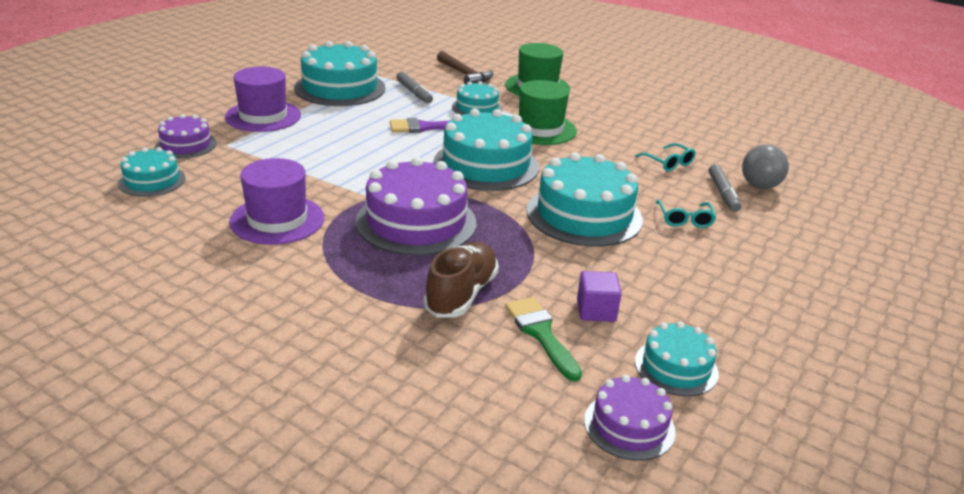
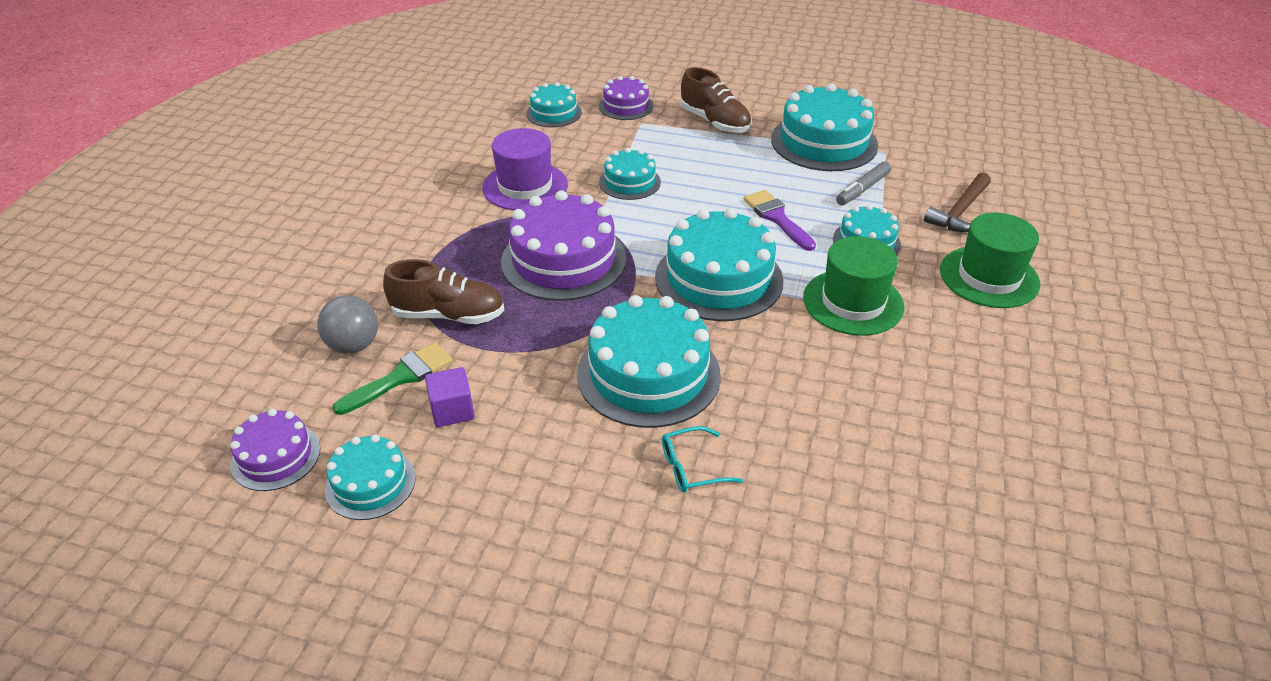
camera: 75 degrees right, 10 degrees up
purple hat [225,66,301,132] -> brown shoe [680,67,752,133]
turquoise glasses [635,143,696,171] -> none
grey marker [709,164,741,212] -> none
grey ball [742,144,789,189] -> grey ball moved to [317,295,378,354]
none -> turquoise cake [599,148,661,200]

